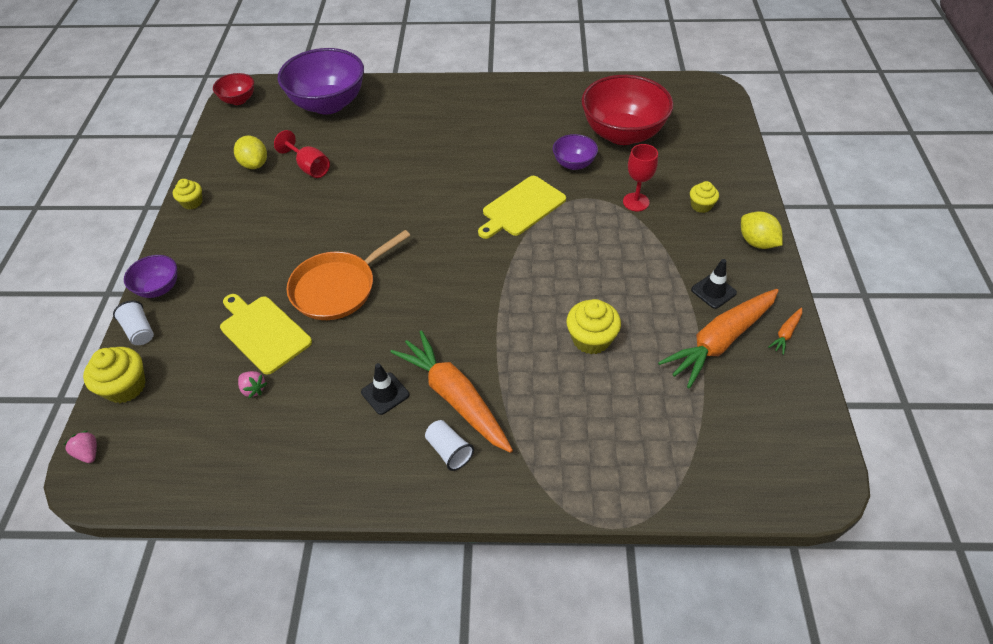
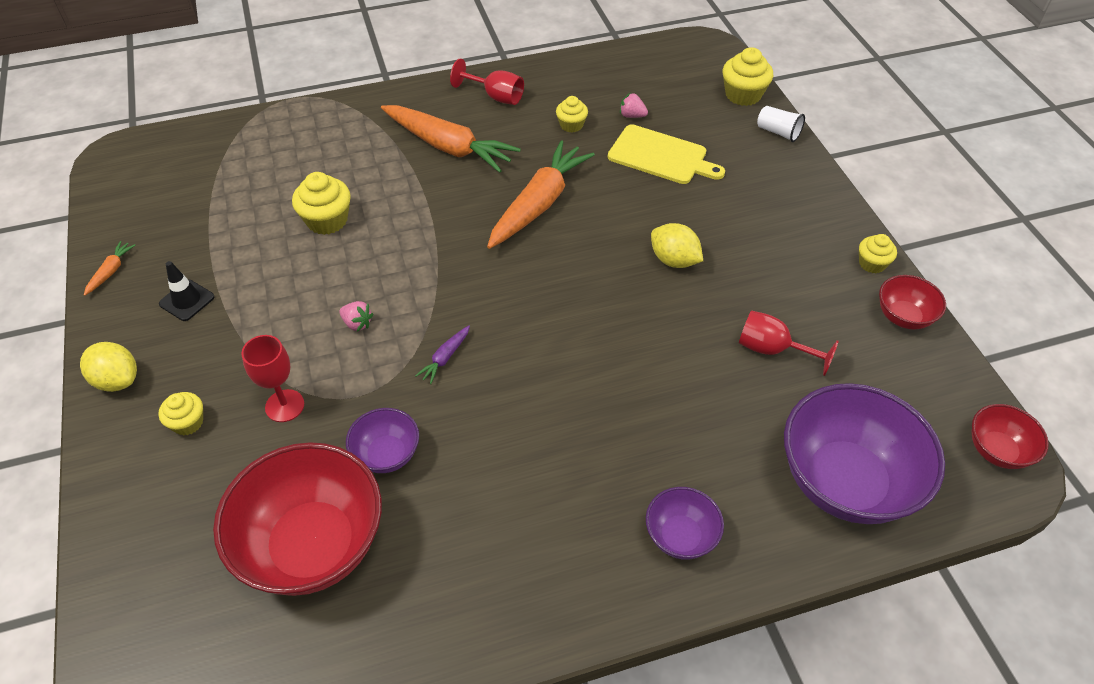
camera: 160 degrees right, 0 degrees up
pink strawberry [64,431,97,463] -> pink strawberry moved to [340,301,374,331]
purple bowl [124,255,177,298] -> purple bowl moved to [646,487,724,560]
yellow lemon [234,136,267,169] -> yellow lemon moved to [651,223,703,268]
orange pan [287,230,410,320] -> none
black traffic cone [361,363,409,415] -> none
white cup [425,420,474,471] -> none
yellow cutting board [478,176,566,239] -> purple carrot [415,325,470,384]
orange carrot [658,289,779,388] -> orange carrot moved to [487,141,595,249]
none -> red goblet [450,58,524,105]
none -> yellow cupcake [556,96,588,132]
none -> red bowl [879,275,946,330]

